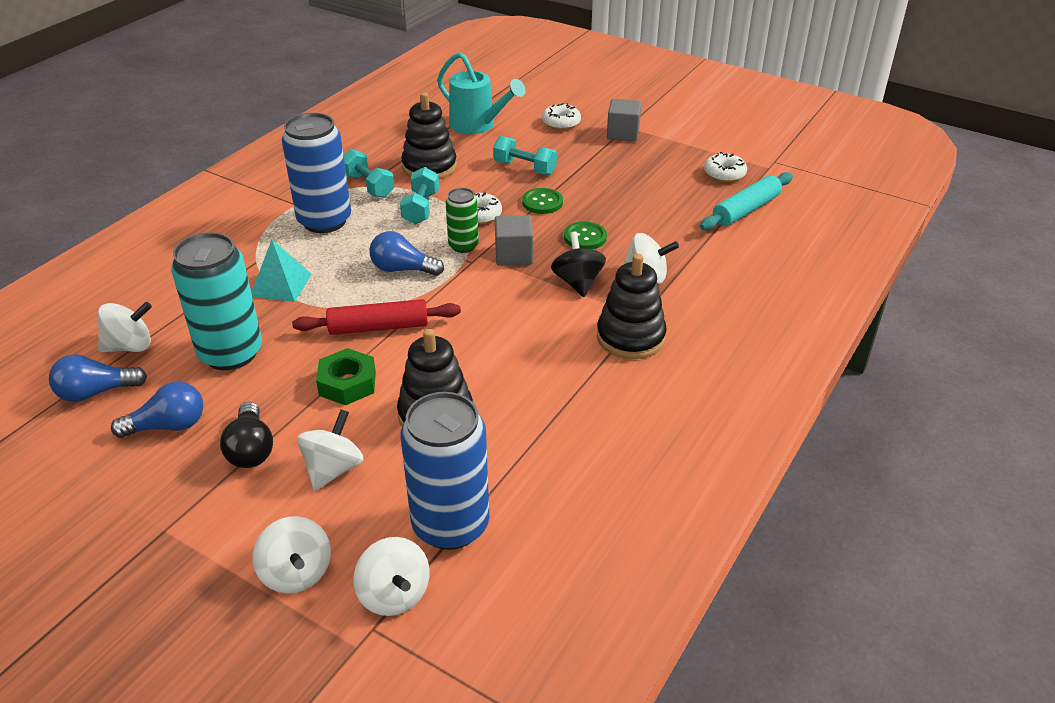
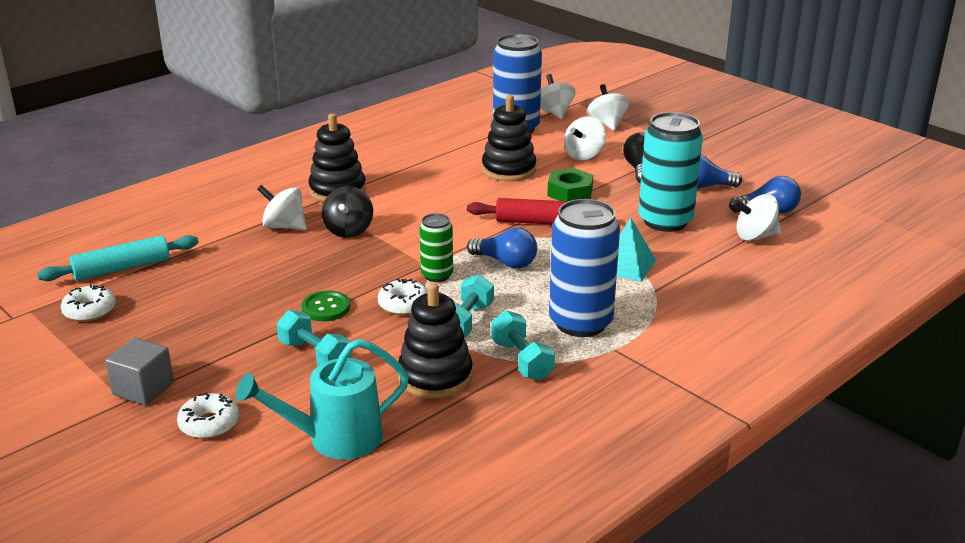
camera: 165 degrees left, 10 degrees down
turquoise watering can [437,52,526,134] -> turquoise watering can turned 75 degrees counterclockwise [236,339,409,460]
grey cube [495,215,533,266] -> none
green button [564,222,607,249] -> none

